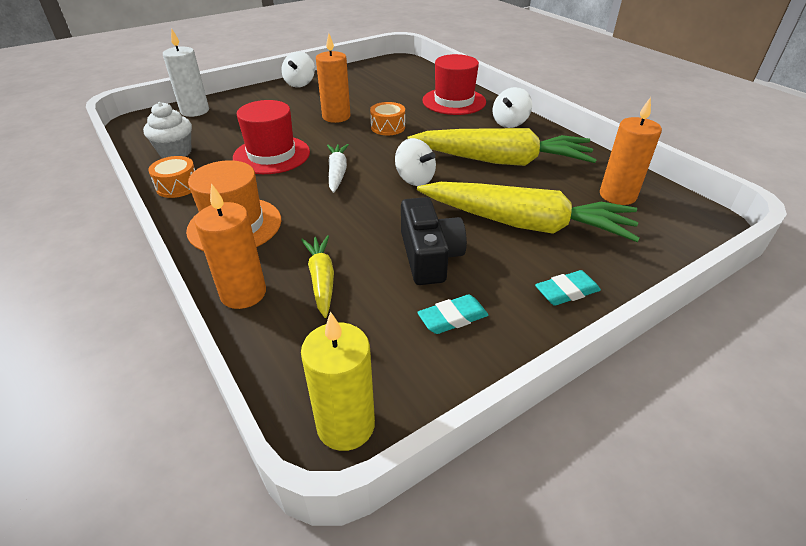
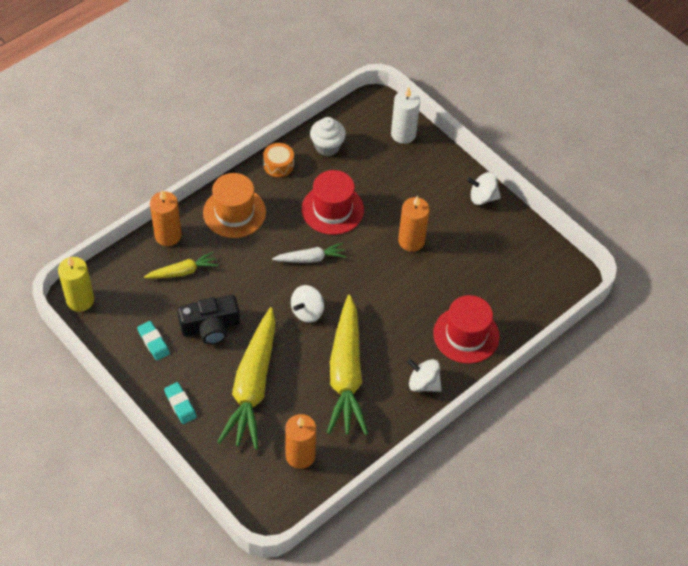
camera: 80 degrees right, 15 degrees up
orange drum [370,102,405,135] -> none

